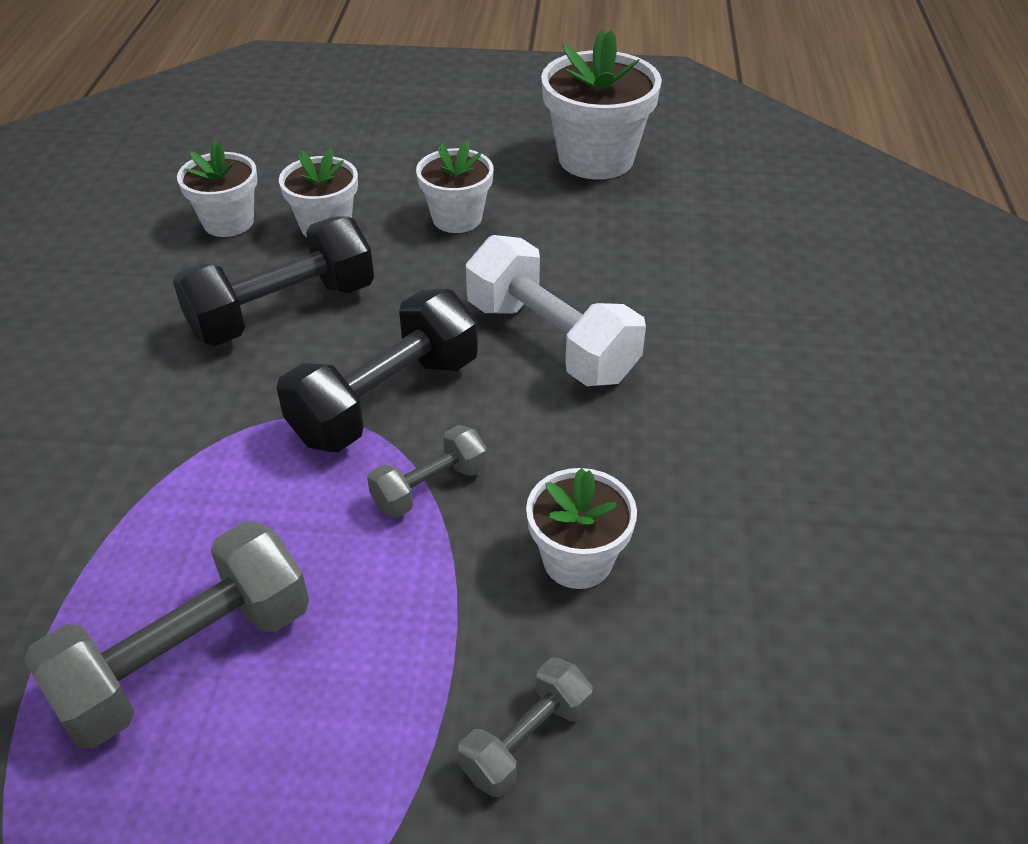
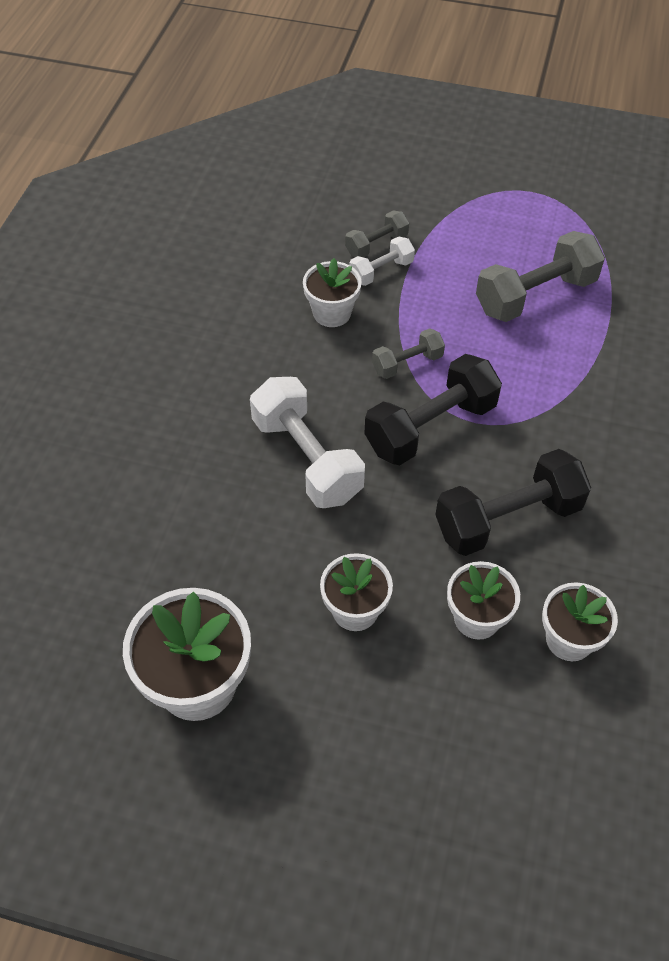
camera: 170 degrees left, 10 degrees up
none -> white dumbbell [349,236,415,286]

